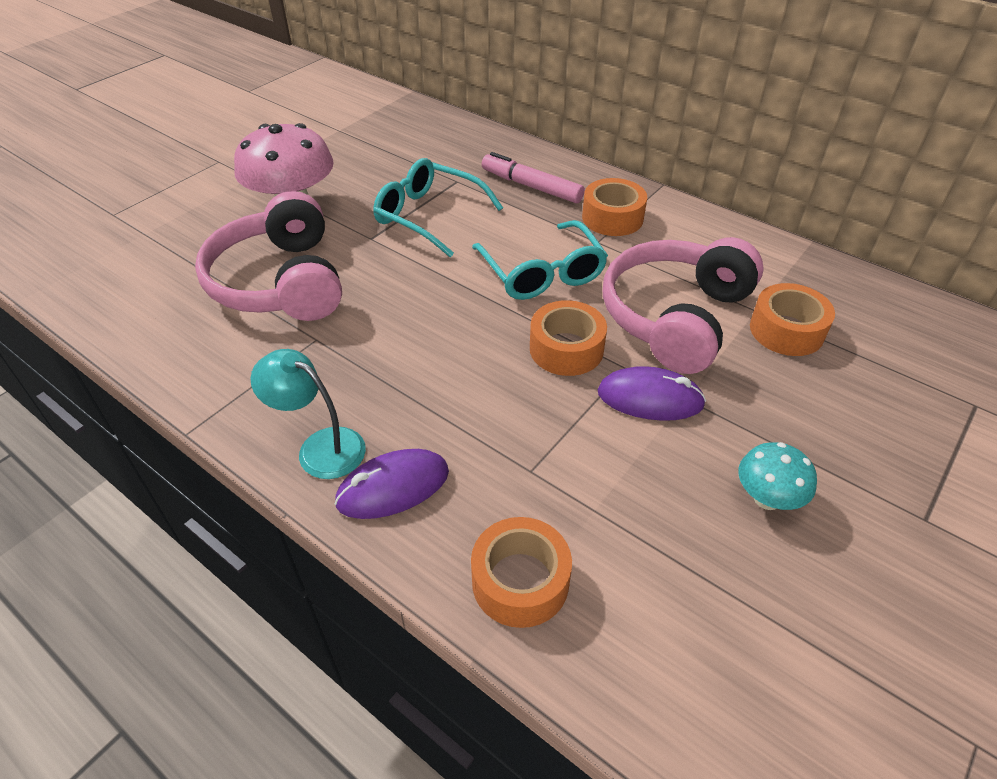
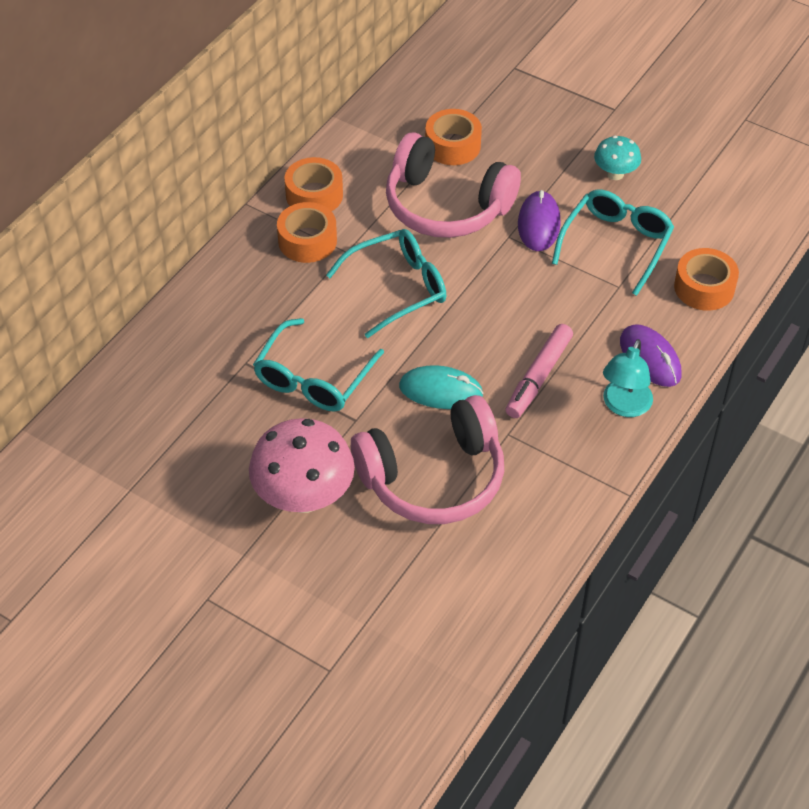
camera: 95 degrees left, 5 degrees up
pink marker [482,152,585,203] -> pink marker moved to [505,324,573,418]
orange tape [530,300,607,376] -> orange tape moved to [284,157,343,211]
none -> turquoise mouse [399,365,484,409]
none -> turquoise glasses [552,190,674,296]

